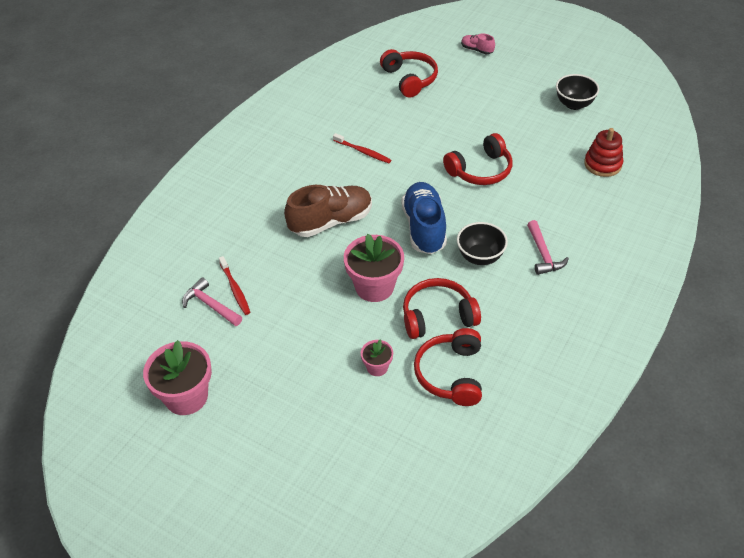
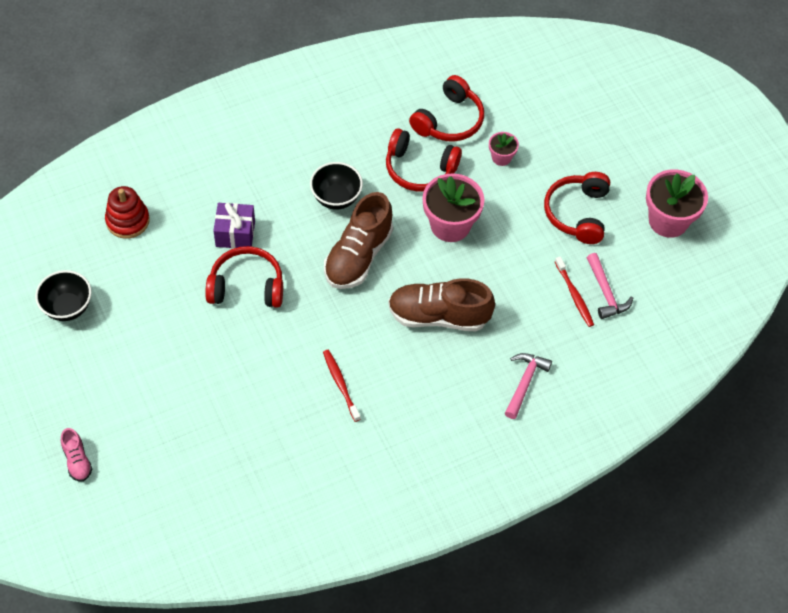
camera: 150 degrees left, 10 degrees up
red toothbrush [219,256,250,315] -> red toothbrush turned 150 degrees clockwise [555,256,594,327]
red headphones [380,49,438,97] -> red headphones moved to [544,172,610,244]
blue shoe [401,182,447,254] -> brown shoe [324,192,393,289]
pink hammer [527,220,569,275] -> pink hammer moved to [505,353,552,419]
none -> purple gift [213,203,255,249]

